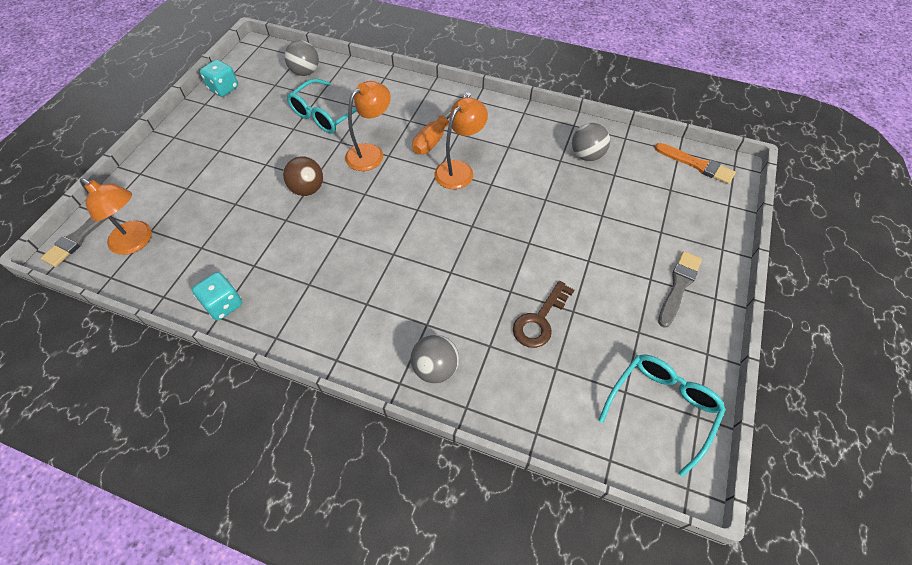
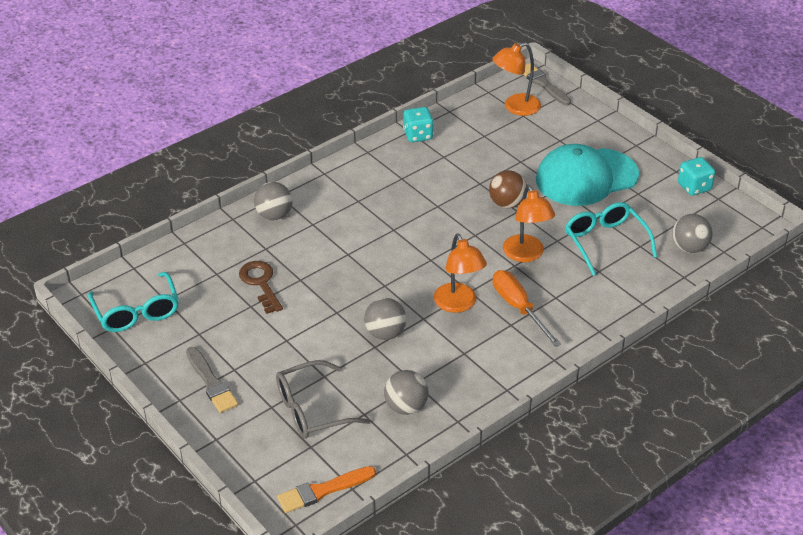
camera: 120 degrees right, 15 degrees down
none -> grey glasses [276,360,371,439]
none -> grey ball [364,298,406,340]
none -> turquoise cap [536,144,639,206]

